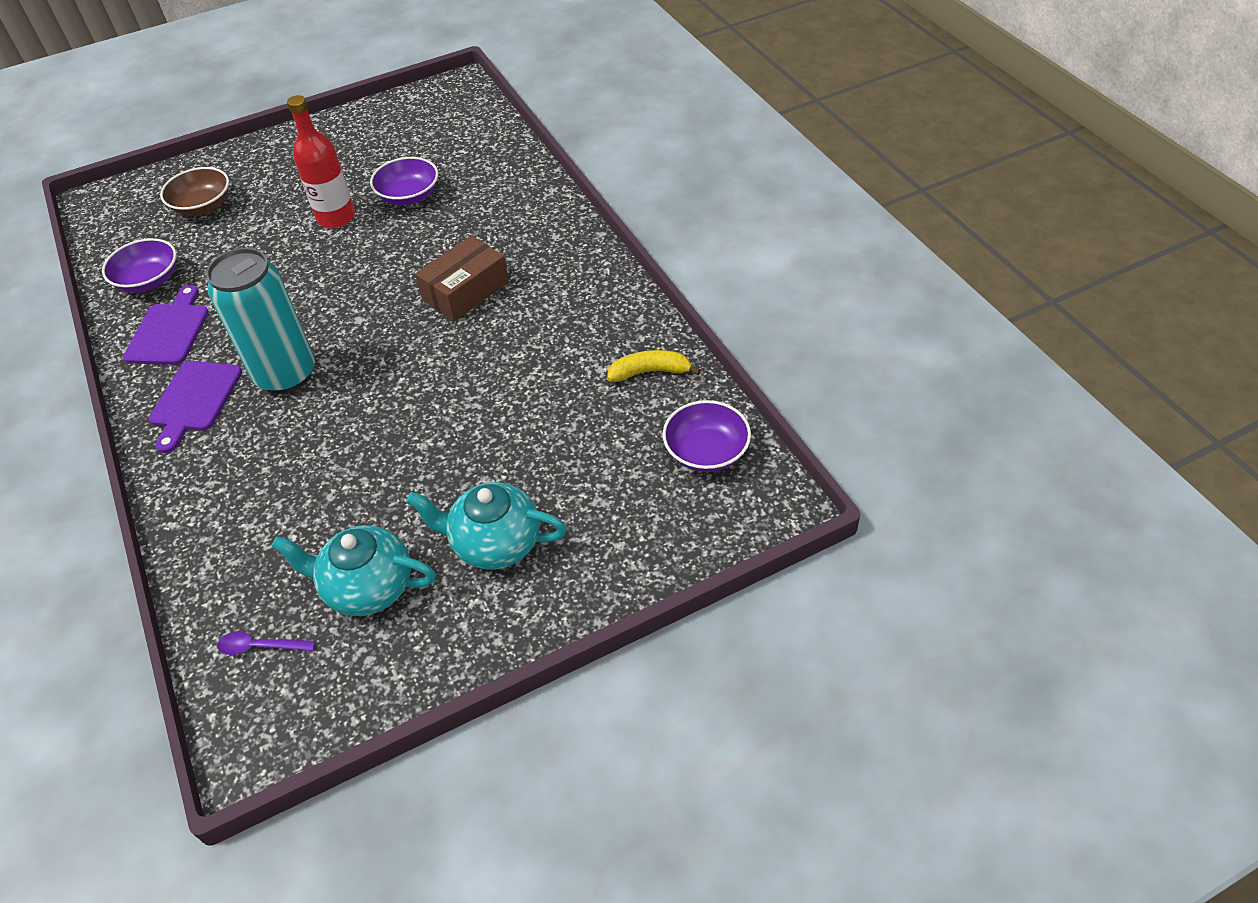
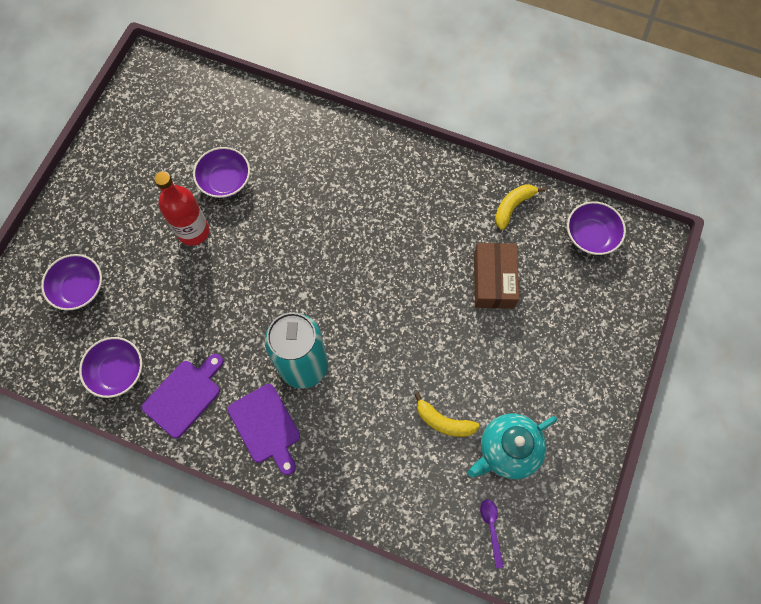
camera: 45 degrees left, 20 degrees up
purple cutting board [123,285,209,365] -> purple cutting board turned 75 degrees clockwise [142,354,223,438]
brown bowl [160,167,229,215] -> purple bowl [41,254,102,310]
purple spoon [217,632,315,655] -> purple spoon turned 120 degrees clockwise [480,499,504,568]
turquoise teapot [406,482,567,569] -> none
brown box [415,236,509,321] -> brown box moved to [474,243,519,309]
none -> yellow banana [414,392,480,437]

